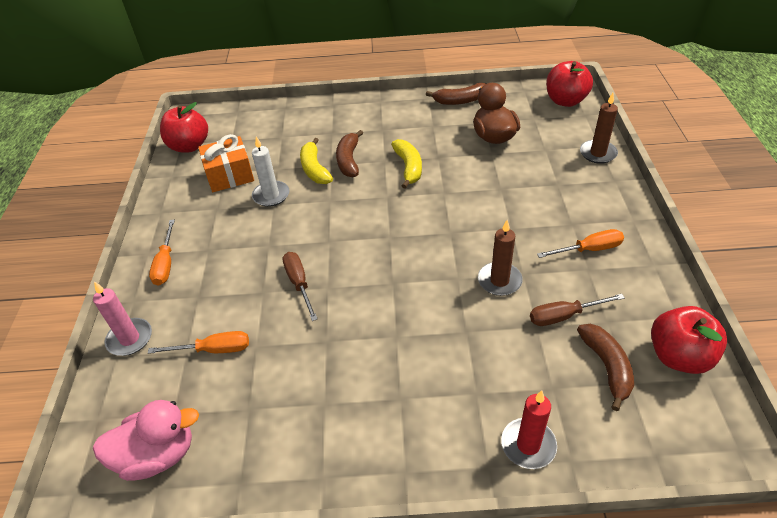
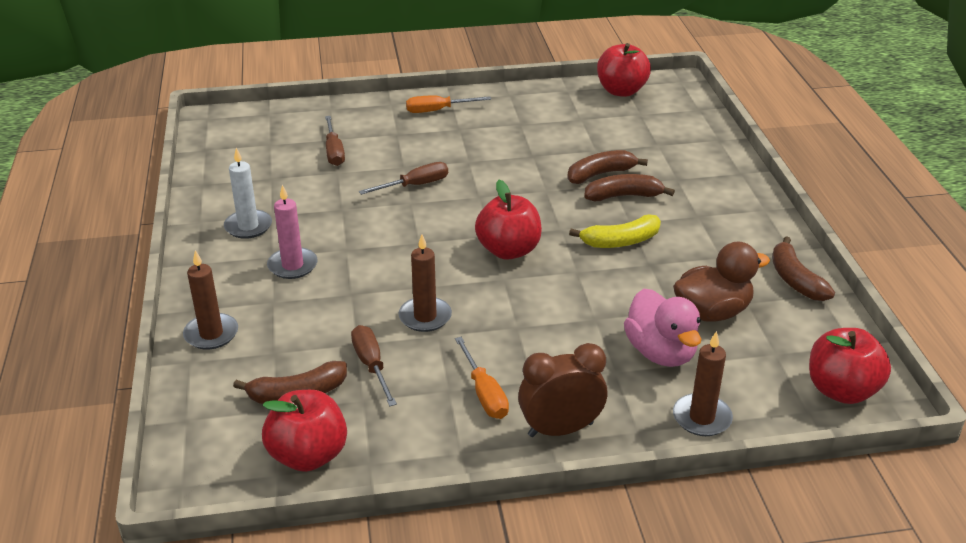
camera: 80 degrees right, 10 degrees down
pink candle [93,282,152,356] -> pink candle moved to [267,185,318,279]
pink duck [93,400,199,481] -> pink duck moved to [624,289,701,367]
orange screwdriver [148,331,249,354] -> brown screwdriver [325,116,345,166]
orange gift [198,134,254,192] -> none
white candle [252,137,289,207] -> white candle moved to [224,148,272,239]
yellow banana [300,138,333,184] -> brown banana [567,150,648,184]
red candle [501,391,557,469] -> brown candle [183,250,238,350]
none -> red apple [475,180,542,260]
none -> brown clock [518,343,607,437]

